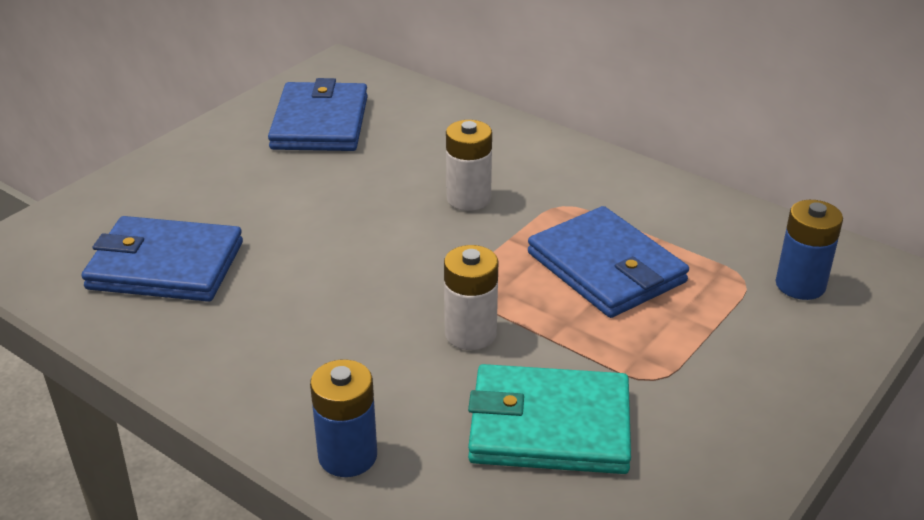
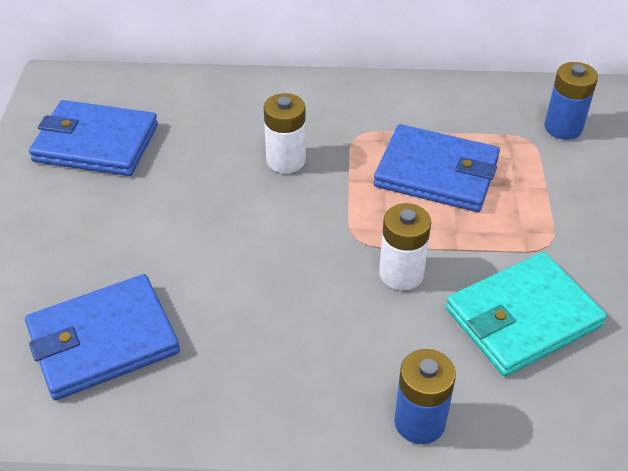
camera: 35 degrees left, 10 degrees up
blue wallet [268,78,368,151] -> blue wallet turned 45 degrees counterclockwise [29,100,158,176]

